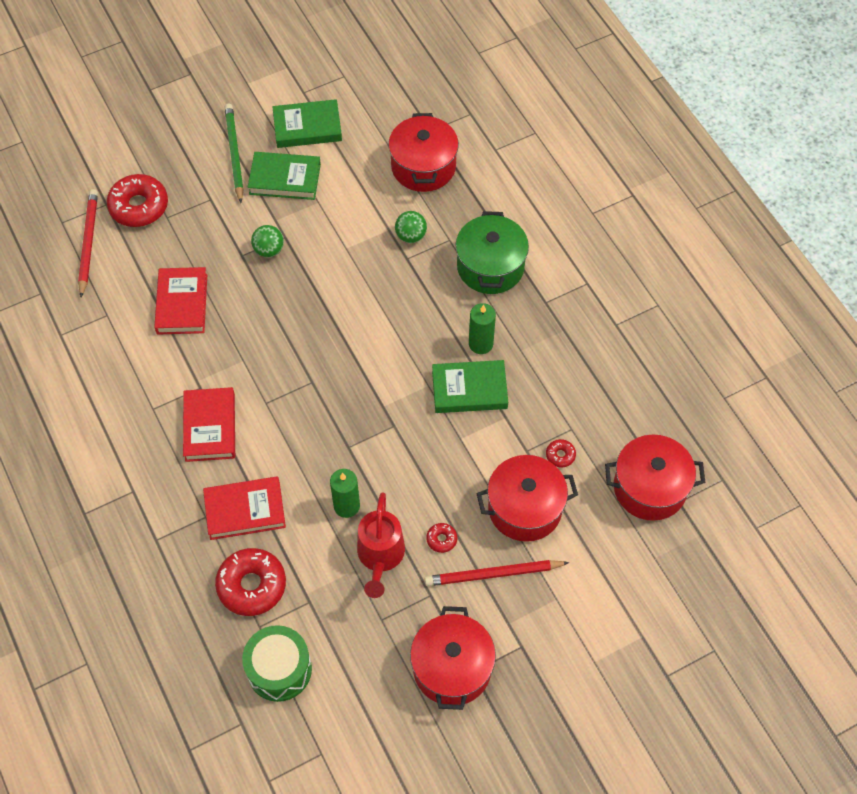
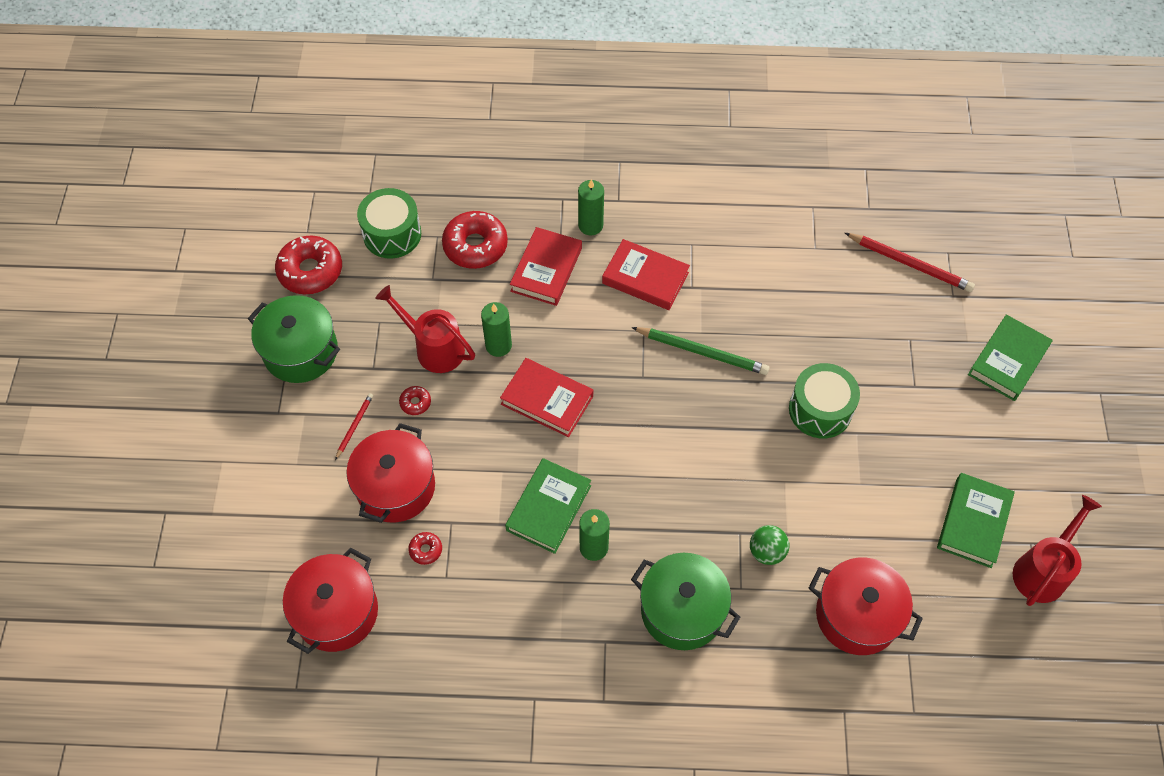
camera: 120 degrees right, 0 degrees up
red donut [107,174,168,227] -> red donut moved to [275,235,342,294]
red book [154,267,207,335] -> red book moved to [500,358,593,437]
green pencil [224,104,244,203] -> green pencil moved to [631,327,769,375]
green book [248,152,321,200] -> green book moved to [968,315,1053,401]
green ball [251,225,284,257] -> green drum [789,363,860,438]
red pot [410,606,496,710] -> green pot [248,295,340,383]
red pencil [424,560,569,586] -> red pencil [335,393,373,460], size x0.53
none -> green candle [578,179,604,235]
none -> red watering can [1013,495,1102,606]

